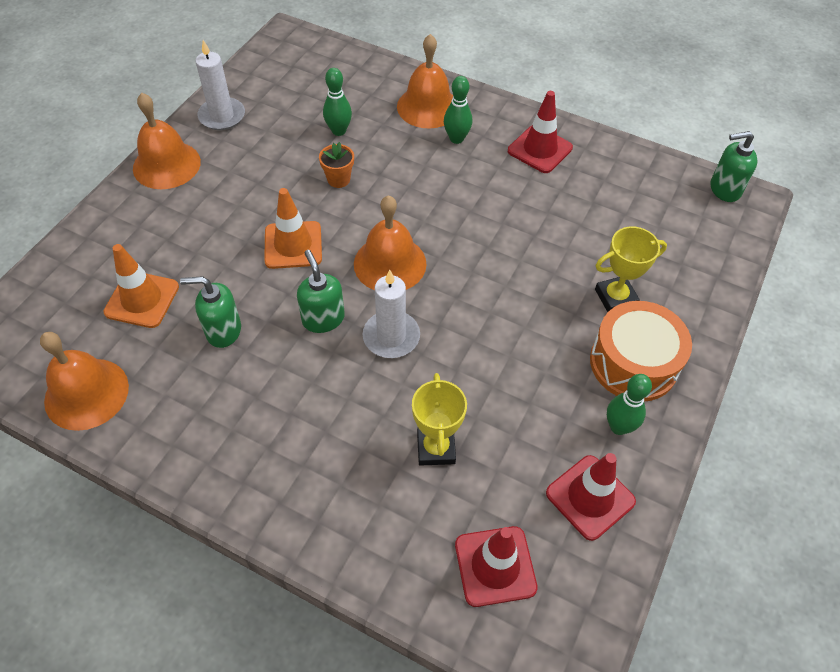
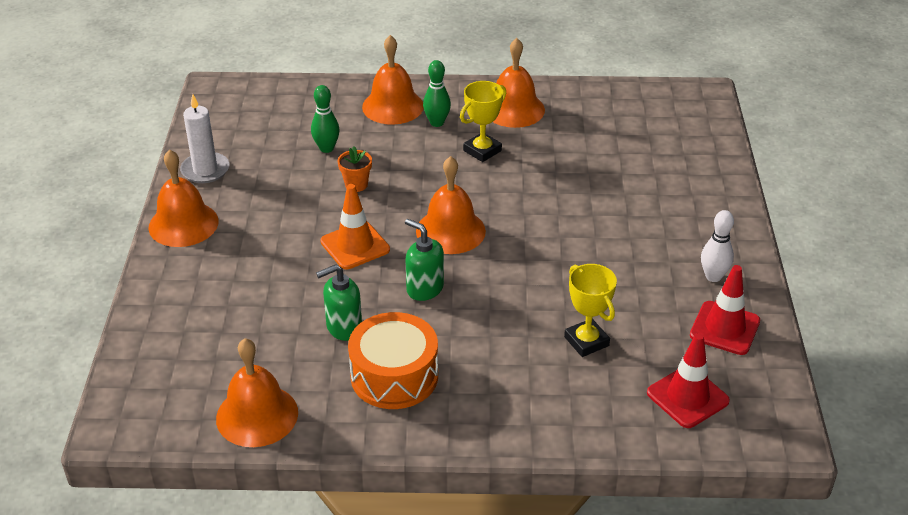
camera: 25 degrees left, 15 degrees down
orange traffic cone [103,244,179,328] -> none
white candle [362,270,420,358] -> none
red traffic cone [508,91,573,173] -> orange bell [493,38,545,128]
orange drum [590,301,692,401] -> orange drum moved to [348,312,438,409]
yellow trophy [595,226,667,312] -> yellow trophy moved to [460,81,506,162]
green bowling pin [607,374,652,435] -> white bowling pin [701,210,734,282]
green soap dispenser [711,131,758,202] -> none

